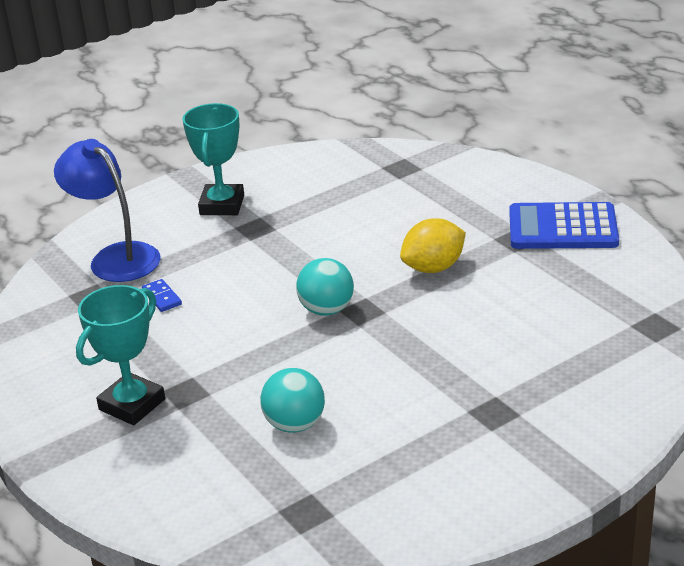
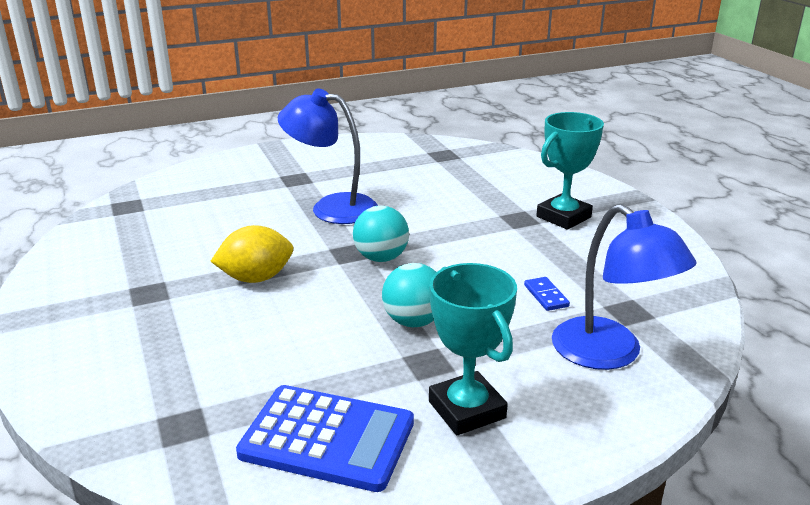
camera: 170 degrees left, 5 degrees down
turquoise trophy [182,103,244,215] -> turquoise trophy turned 45 degrees counterclockwise [429,263,517,435]
turquoise ball [260,368,325,433] -> turquoise ball moved to [382,263,436,327]
blue calculator [509,202,619,249] -> blue calculator moved to [236,385,414,492]
none -> blue lamp [277,88,378,224]

